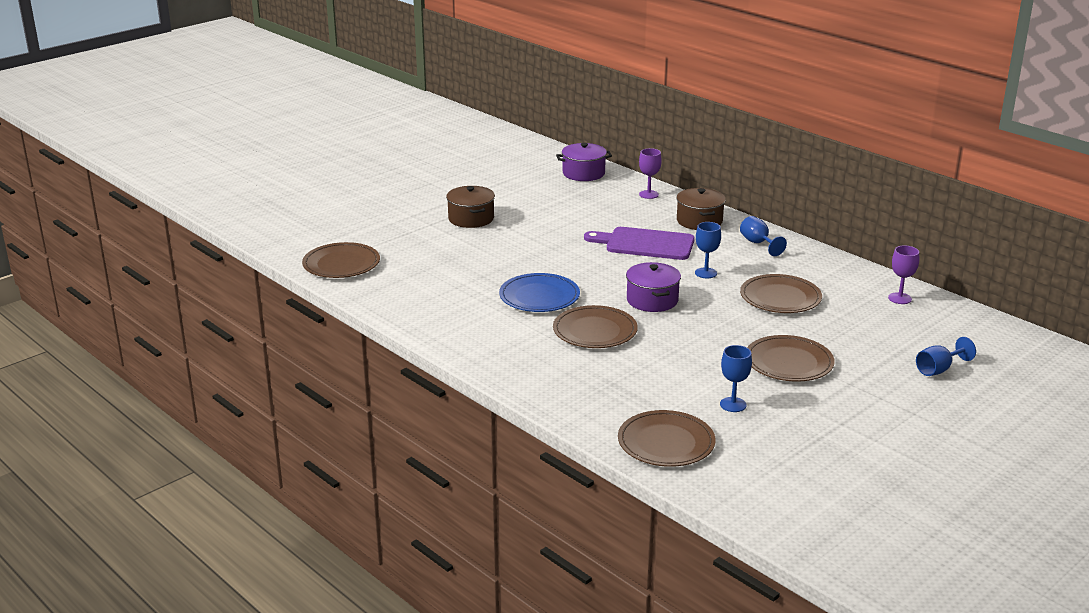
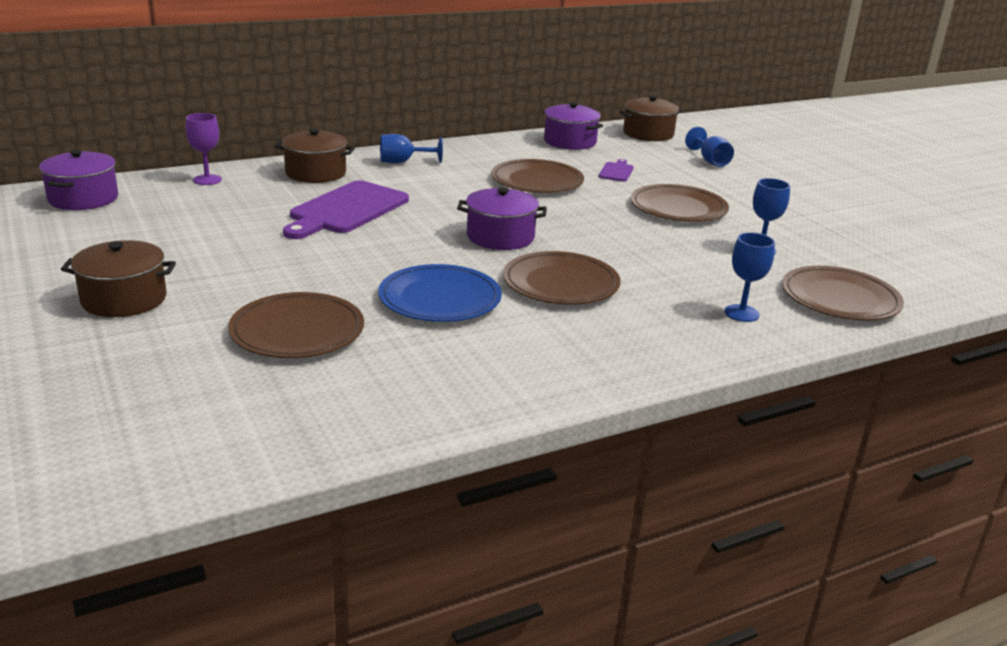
camera: 75 degrees left, 0 degrees up
brown plate [302,242,380,278] -> brown plate moved to [228,292,364,358]
blue goblet [695,222,721,278] -> blue goblet moved to [724,232,775,322]
purple goblet [888,245,919,304] -> purple pot [542,102,603,150]
none -> purple cutting board [599,159,634,182]
none -> brown pot [619,95,683,141]

